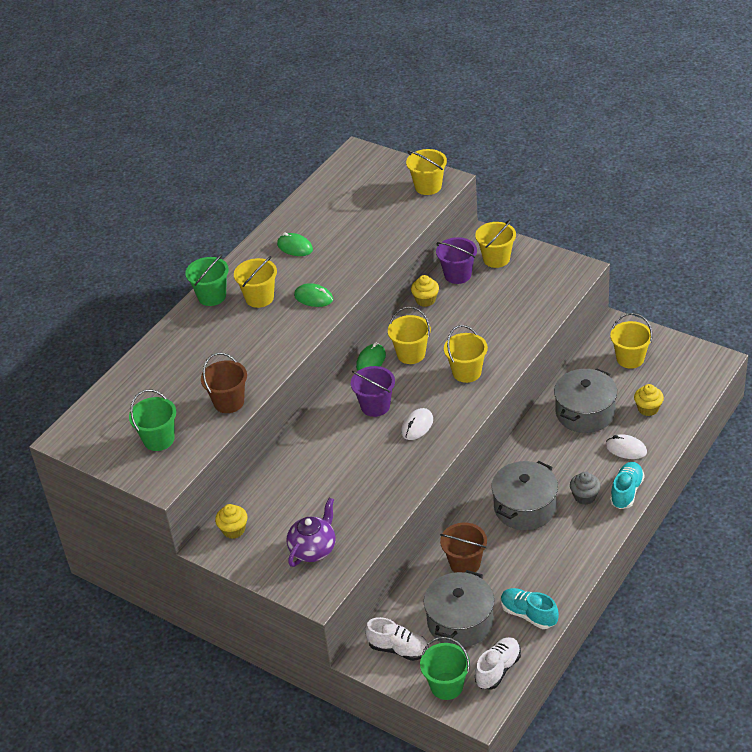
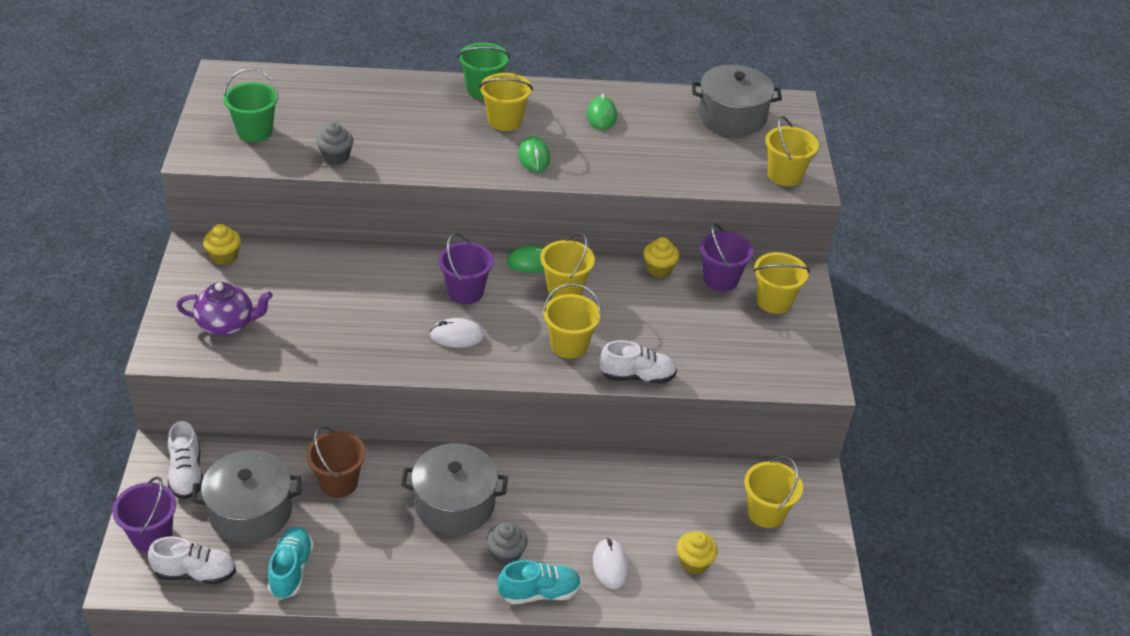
camera: 50 degrees right, 0 degrees up
brown bucket [201,353,247,413] -> grey cupcake [316,123,354,165]
green bucket [420,637,470,700] -> purple bucket [112,476,176,552]
grey pot [554,369,617,433] -> grey pot moved to [692,65,782,136]
none -> white shoe [599,340,677,384]

